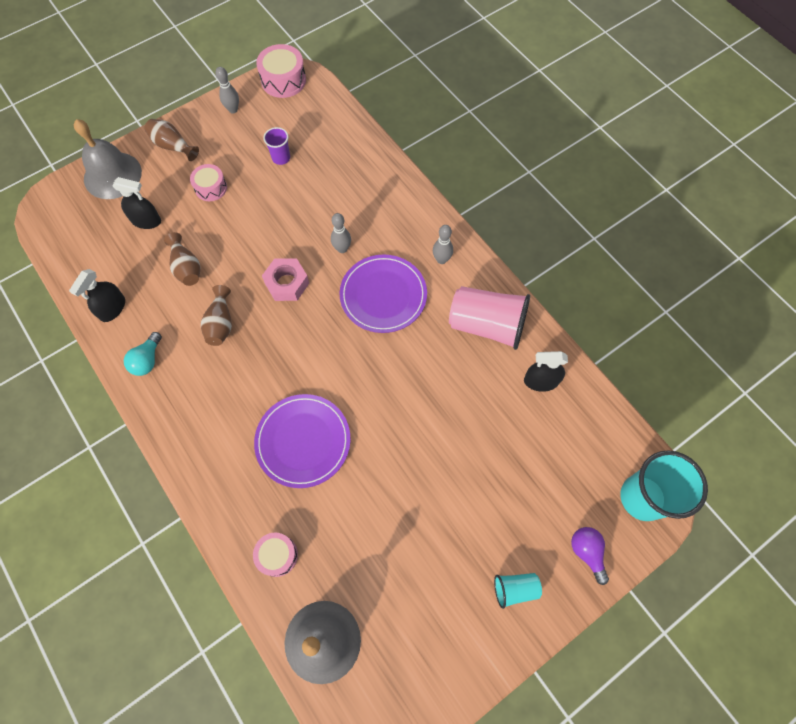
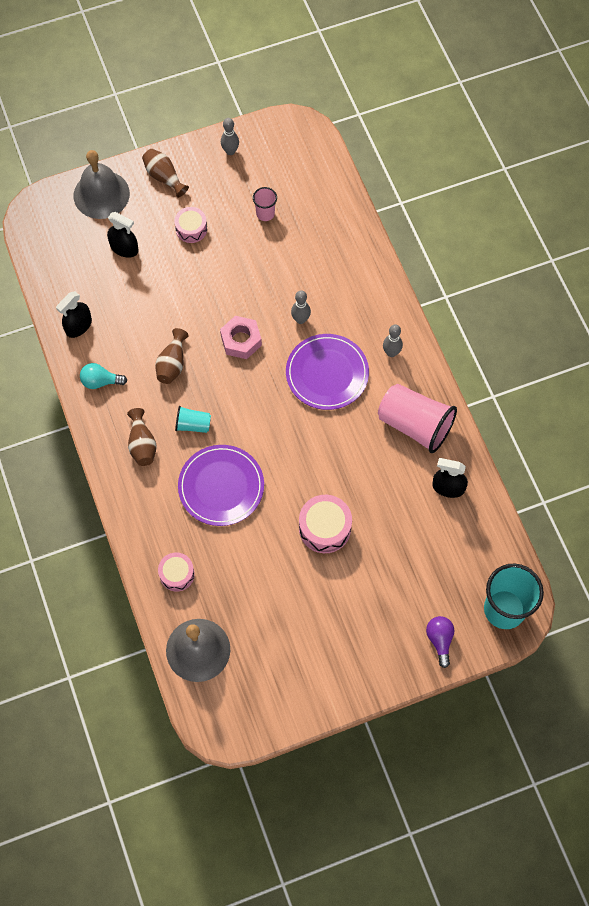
camera: 15 degrees right, 0 degrees up
turquoise light bulb [124,332,162,376] -> turquoise light bulb turned 60 degrees clockwise [80,363,127,389]
brown vase [164,232,200,286] -> brown vase moved to [127,408,157,466]
pink drum [256,44,306,98] -> pink drum moved to [299,495,352,553]
purple cup [263,127,290,165] -> pink cup [253,187,277,221]
turquoise cup [494,573,542,609] -> turquoise cup moved to [175,406,211,433]

